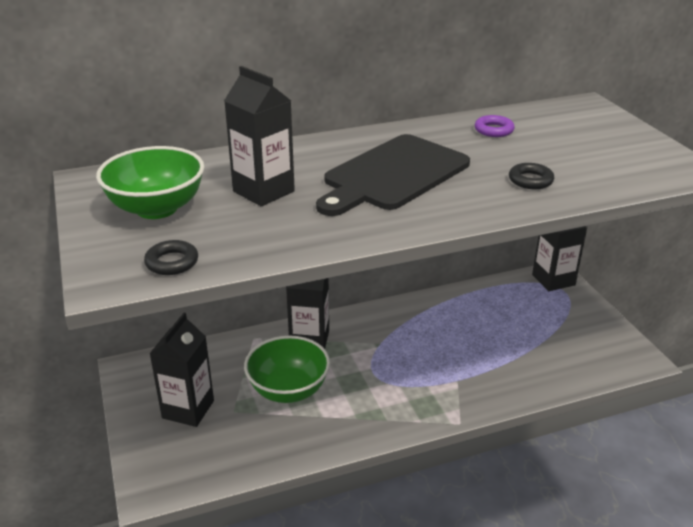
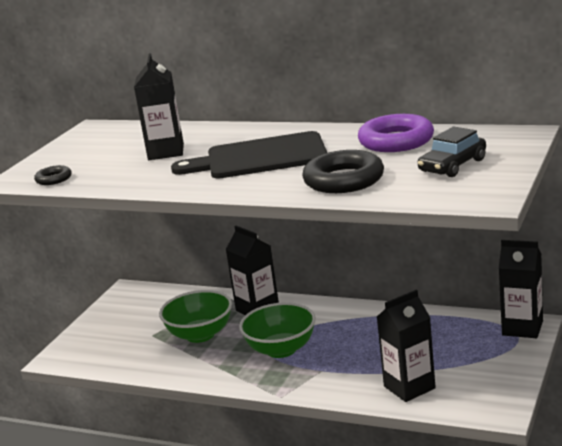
camera: 45 degrees right, 10 degrees down
green bowl [96,146,204,219] -> green bowl moved to [239,302,316,358]
black carton [149,313,214,427] -> black carton moved to [377,290,436,402]
purple ring [475,115,515,137] -> purple ring [358,114,434,152], size x1.99
black ring [509,163,554,189] -> black ring [302,150,384,193], size x1.99
none -> black car [418,127,486,177]

